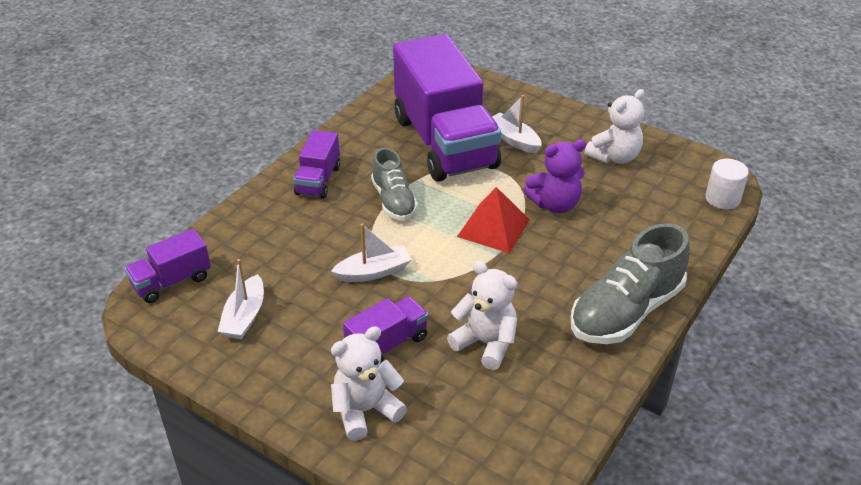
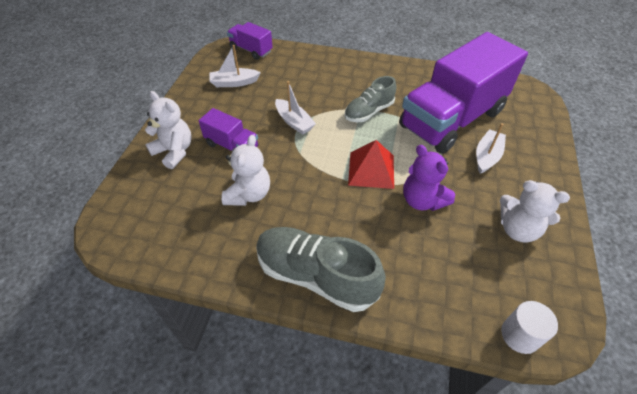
camera: 70 degrees right, 10 degrees up
purple truck [293,130,340,199] -> none

